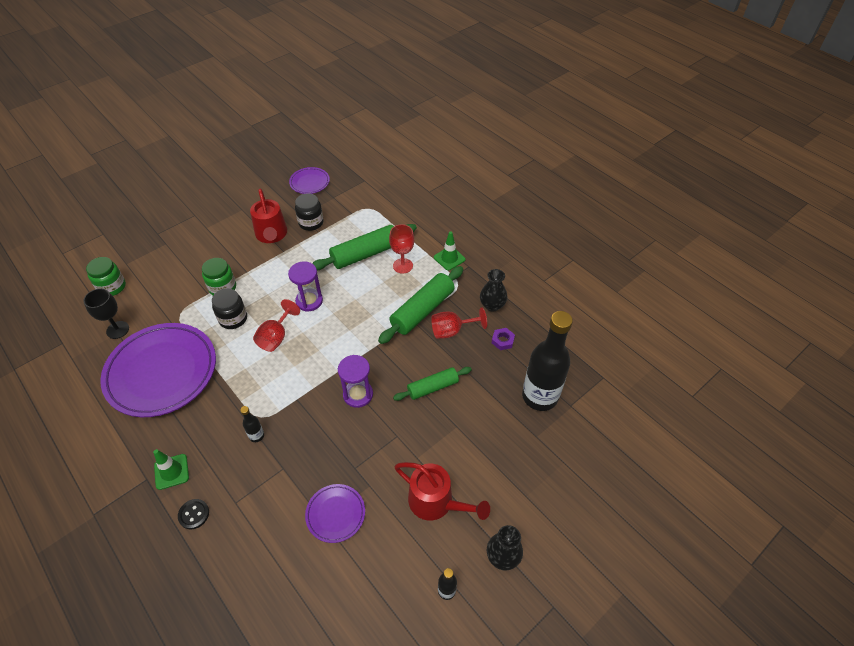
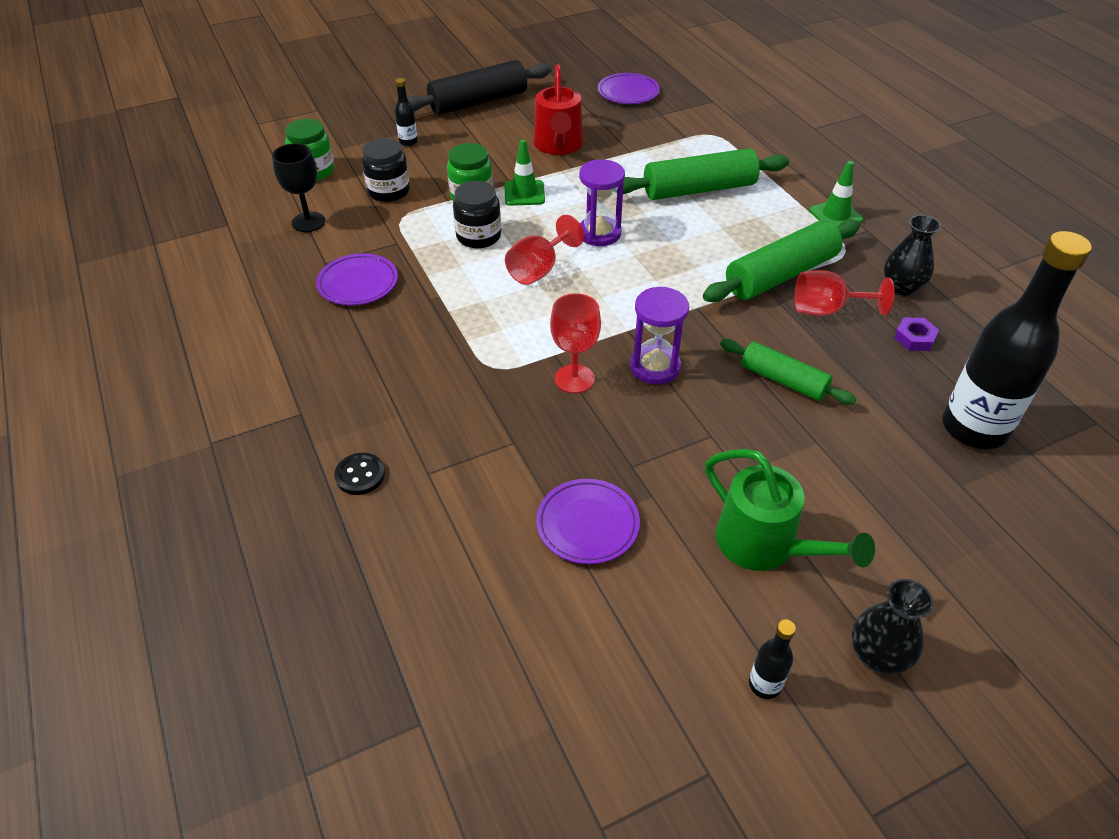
camera: 15 degrees right, 5 degrees down
purple plate [100,323,216,417] -> purple plate [316,253,398,306], size x0.47
green traffic cone [153,449,189,490] -> green traffic cone moved to [504,140,545,206]
black bottle [240,406,264,442] -> black bottle moved to [395,78,418,146]
black jar [295,193,324,231] -> black jar moved to [362,138,410,202]
red goblet [389,224,414,274] -> red goblet moved to [550,293,601,393]
green rolling pin [393,367,472,401] -> green rolling pin turned 45 degrees clockwise [720,339,856,404]
red watering can [395,462,490,520] -> green watering can [705,449,875,571]
none -> black rolling pin [407,60,551,115]

